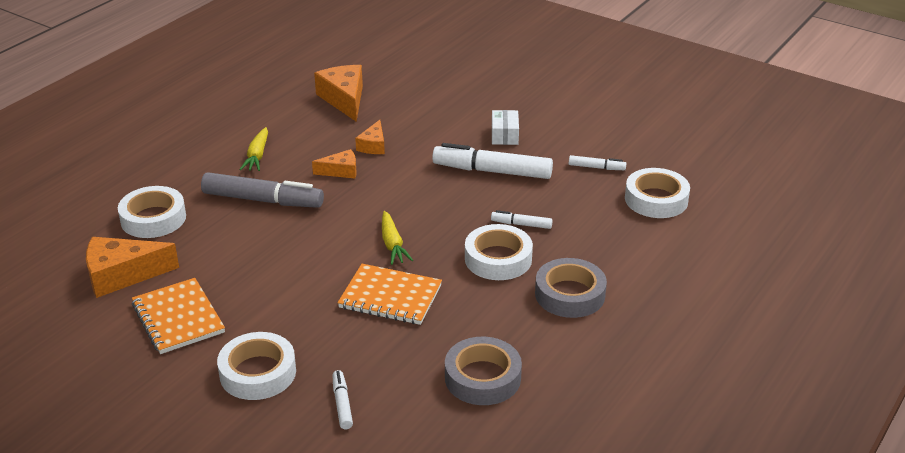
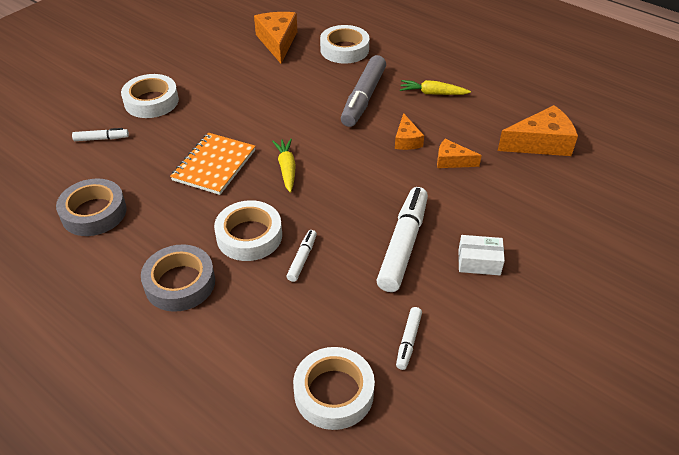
camera: 95 degrees right, 10 degrees up
orange notebook [132,278,225,354] -> none
yellow carrot [382,211,413,265] -> yellow carrot turned 90 degrees clockwise [272,139,296,193]

